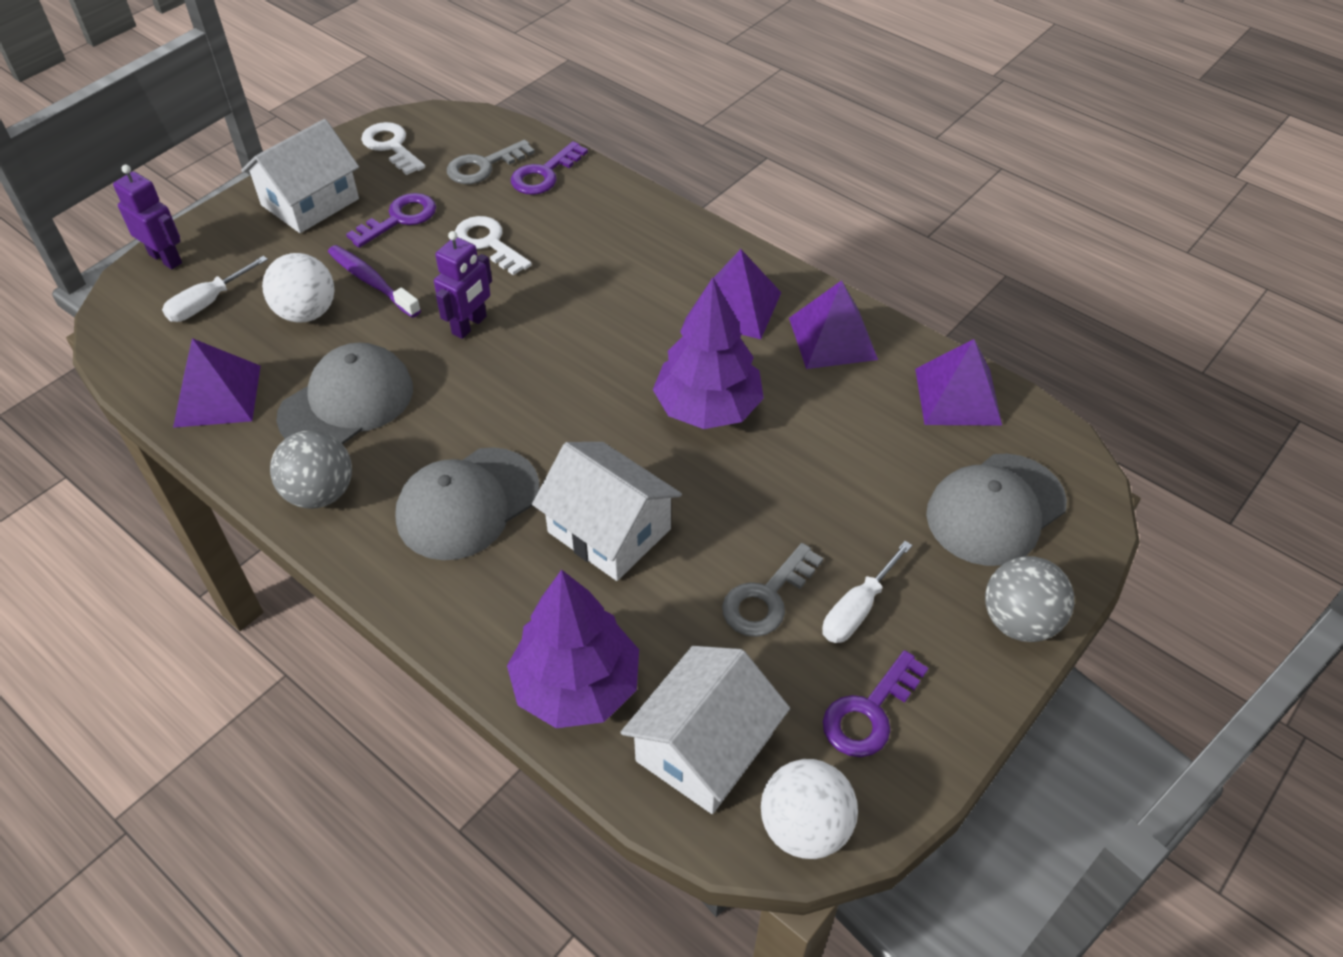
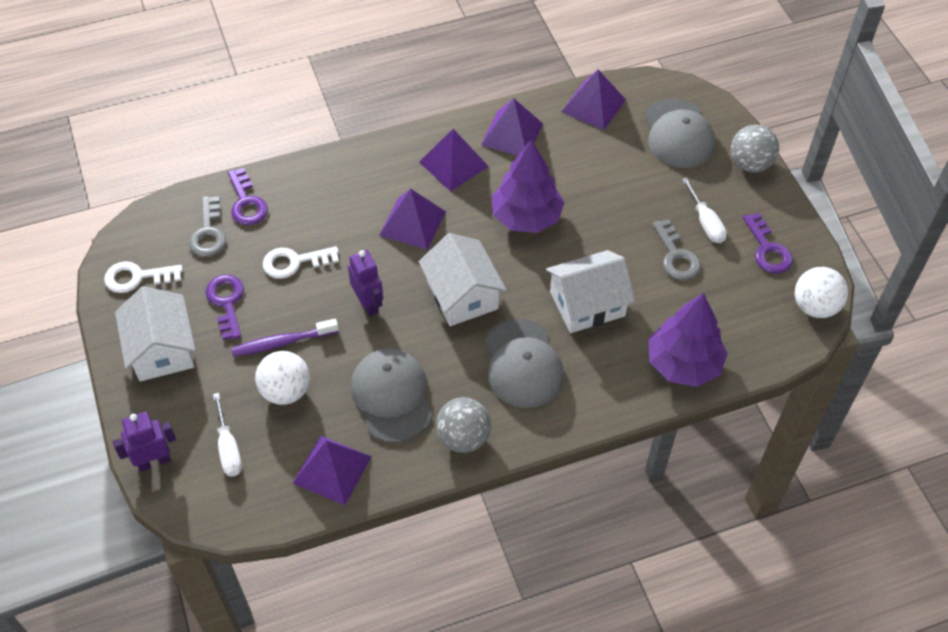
camera: 60 degrees left, 5 degrees up
white house [620,646,790,814] -> white house moved to [419,233,507,326]
none -> purple pyramid [379,189,446,250]

